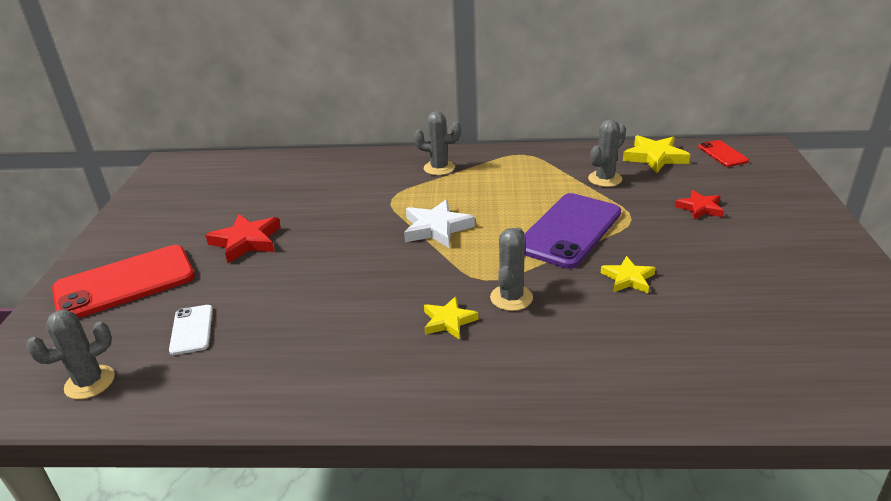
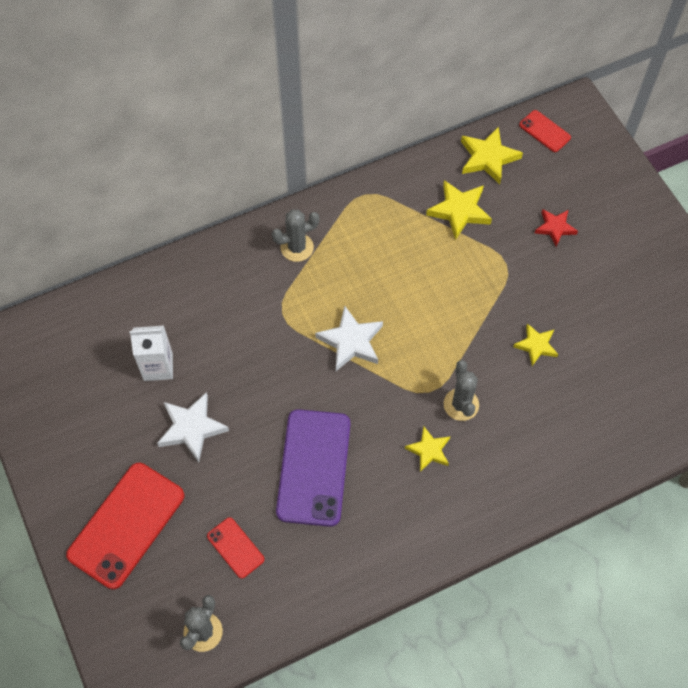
camera: 30 degrees left, 30 degrees up
white phone [169,305,213,355] -> red phone [207,517,264,579]
red star [205,214,281,263] -> white star [157,392,229,462]
purple phone [525,193,621,269] -> purple phone moved to [276,409,350,527]
grey cactus [588,119,626,187] -> yellow star [426,180,492,240]
none -> white carton [130,326,173,381]

